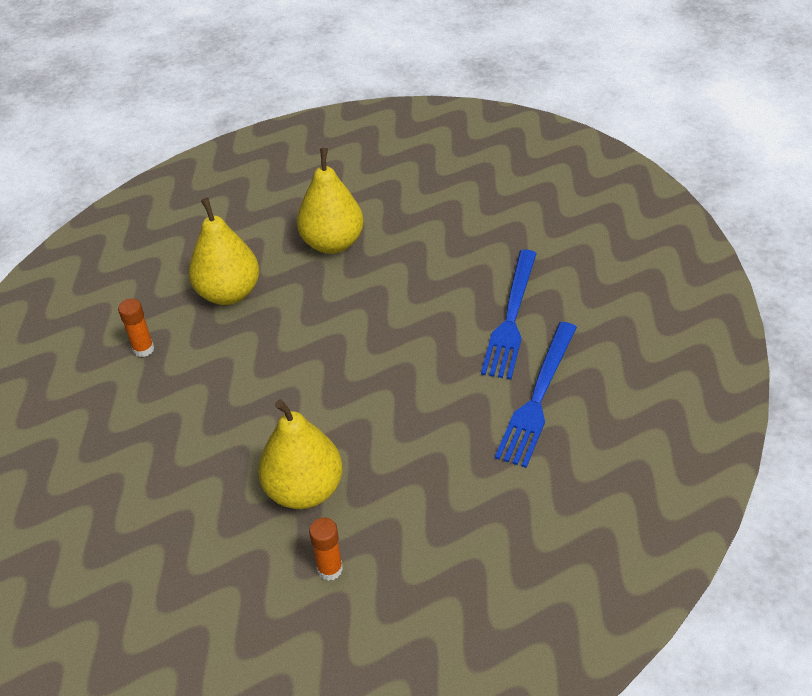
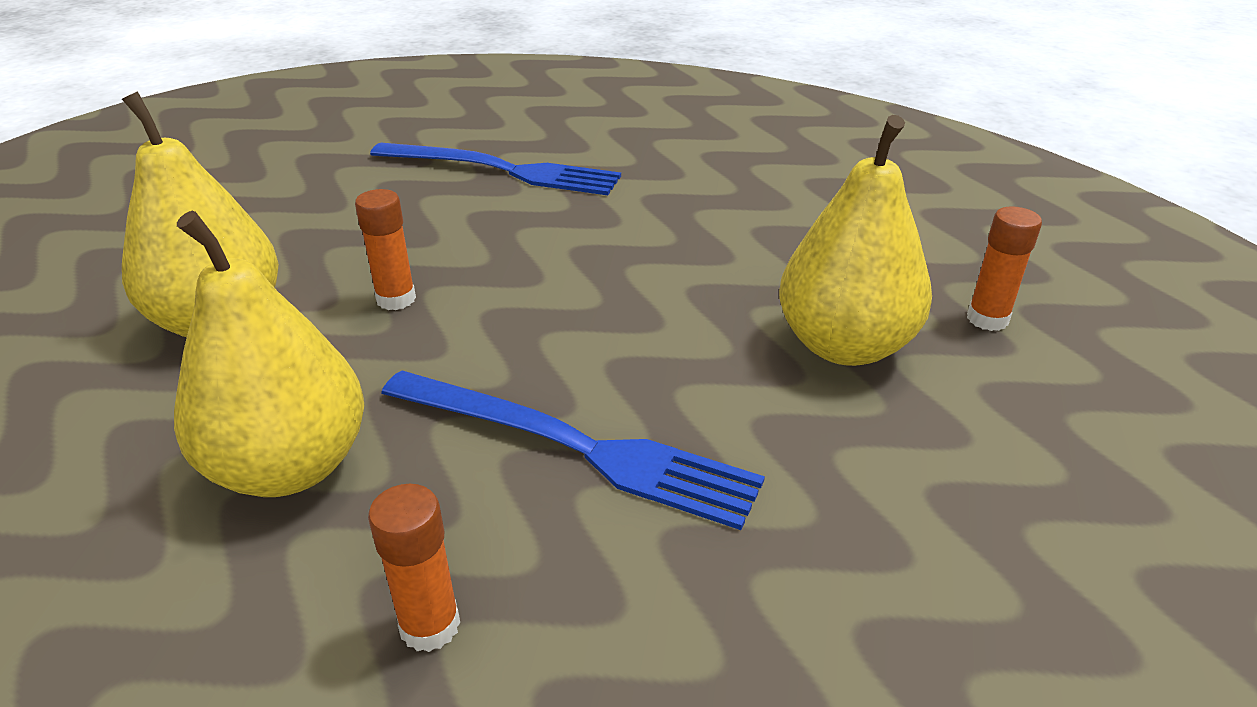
camera: 90 degrees left, 10 degrees down
blue fork [495,322,577,468] -> blue fork moved to [381,371,765,530]
none -> orange glue stick [355,189,416,310]

